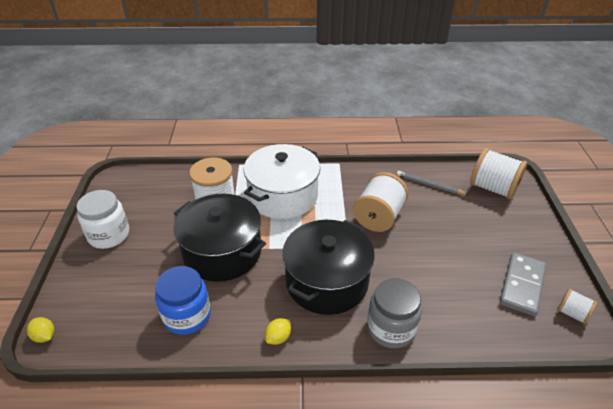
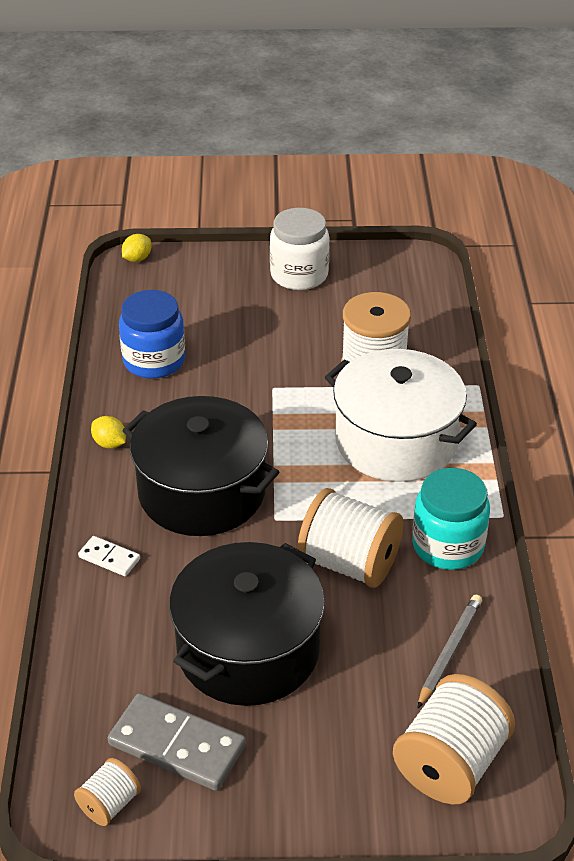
camera: 90 degrees right, 0 degrees up
black pot [174,194,266,282] -> black pot moved to [169,542,325,706]
grey jar [367,278,422,349] -> white domino [78,536,140,576]
none -> turquoise jar [412,468,490,570]

